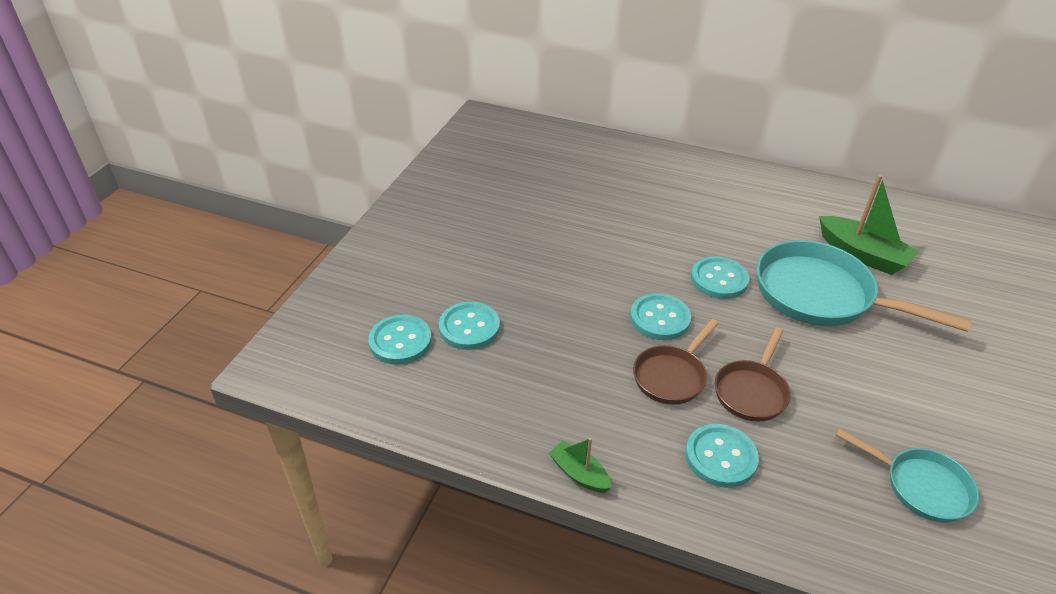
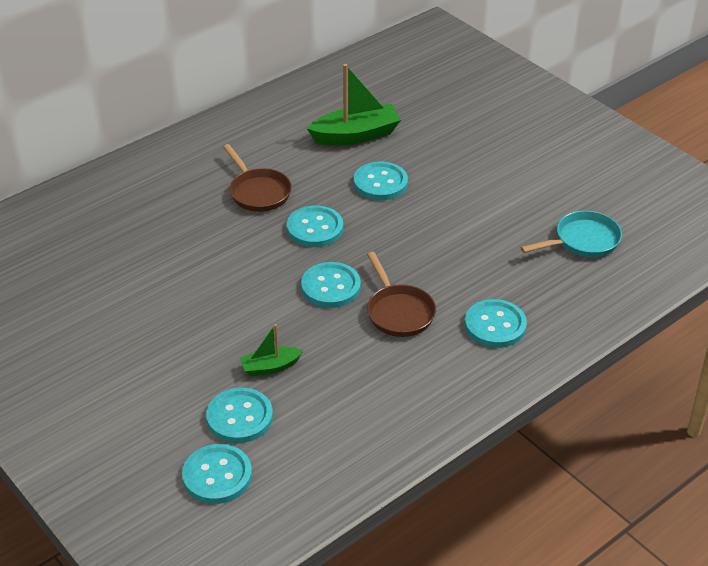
camera: 60 degrees left, 0 degrees up
green boat [549,438,611,493] -> green boat moved to [240,324,303,376]
brown pan [715,327,791,422] -> brown pan moved to [223,144,292,212]
turquoise pan [756,240,972,332] -> turquoise button [354,161,408,200]

